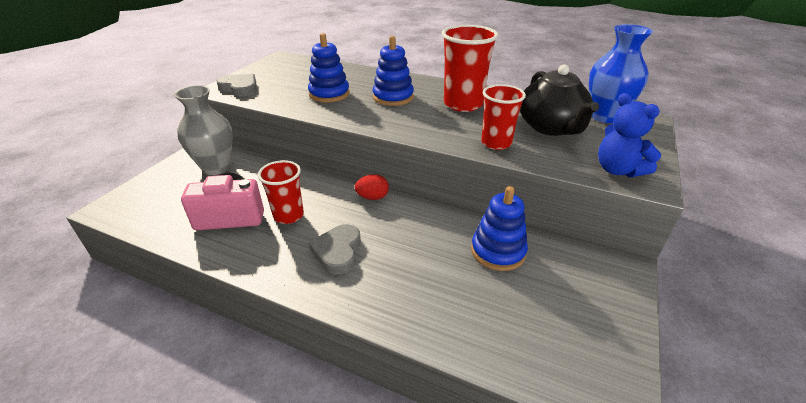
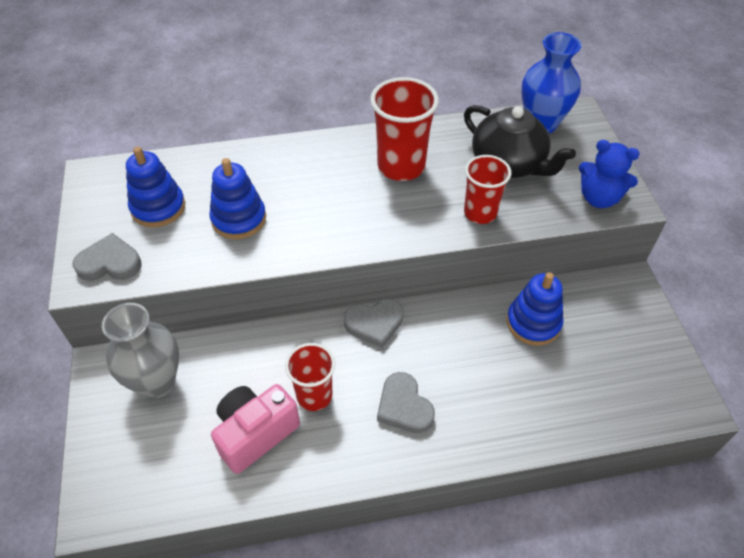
camera: 35 degrees left, 15 degrees up
red egg [354,174,389,200] -> grey heart [344,299,404,348]
blue stacking toy [372,36,414,106] -> blue stacking toy moved to [126,147,185,227]

